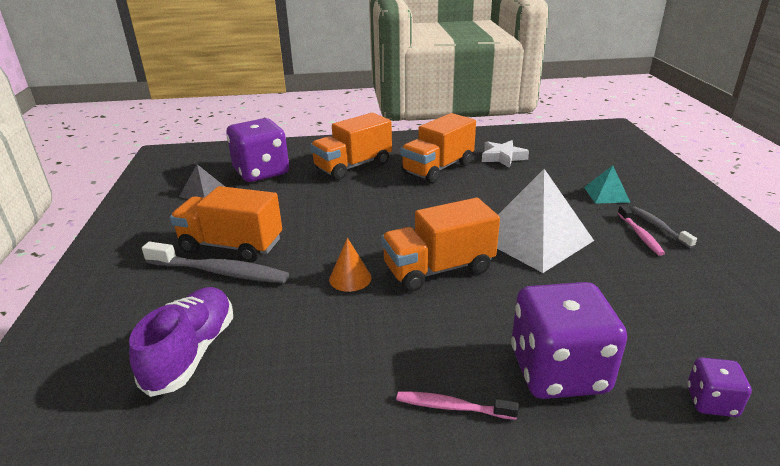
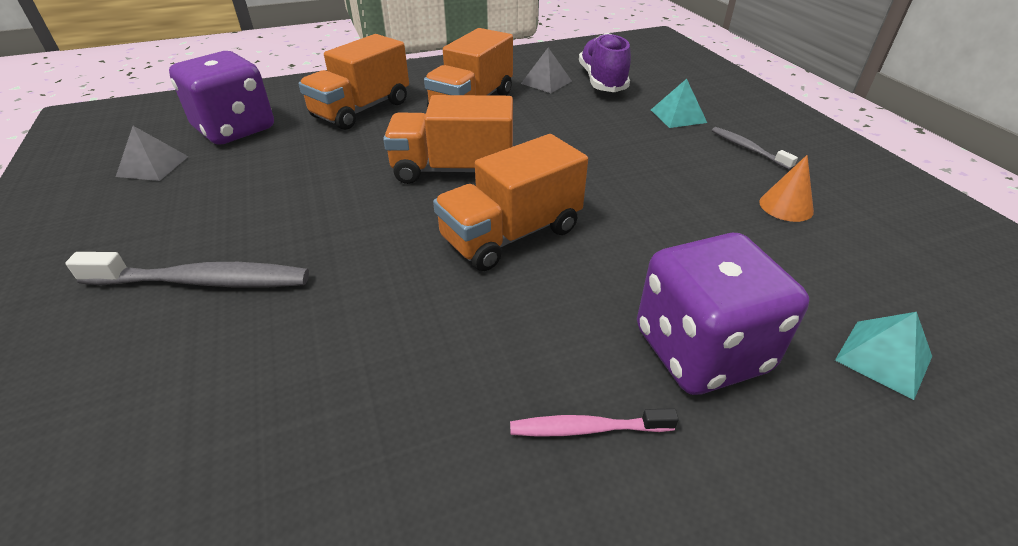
camera: 15 degrees left, 10 degrees up
purple shoe [129,287,233,397] -> purple shoe moved to [579,33,631,92]
orange truck [170,186,282,262] -> orange truck moved to [383,95,513,184]
orange cone [329,238,372,292] -> orange cone moved to [759,155,814,222]
white star [482,140,529,168] -> grey pyramid [521,48,572,93]
white pyramid [497,169,594,273] -> none
pink toothbrush [618,205,665,256] -> none
purple dice [687,357,752,417] -> turquoise pyramid [835,312,932,400]

